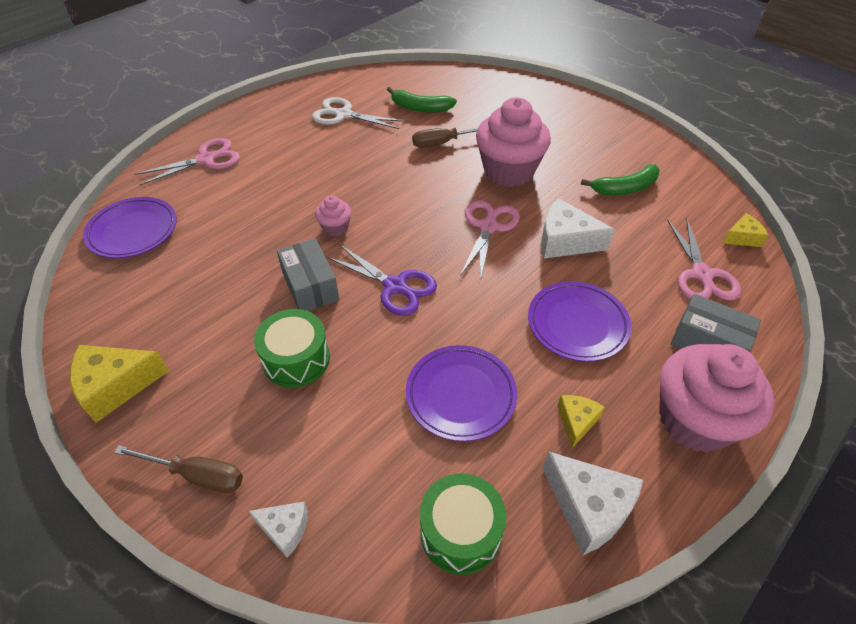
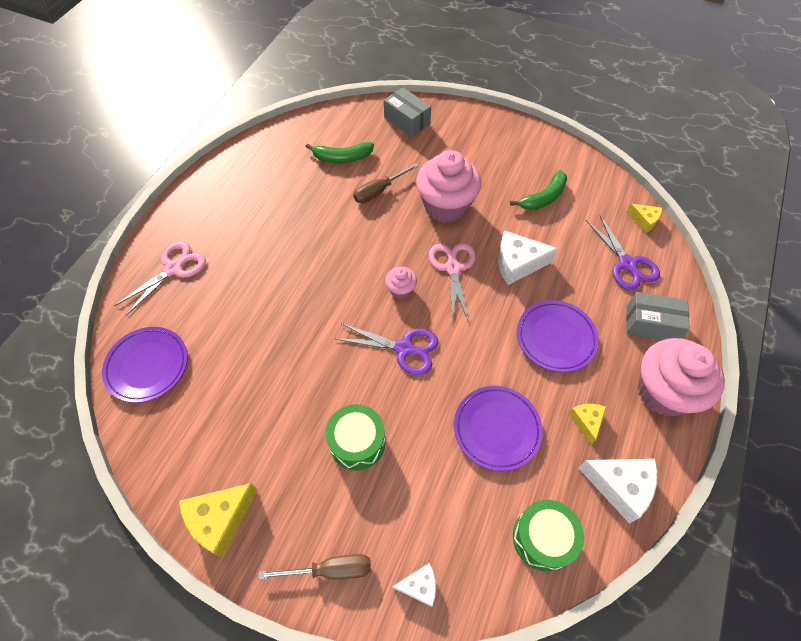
camera: 20 degrees left, 10 degrees up
grey box [277,239,339,311] -> grey box moved to [384,87,431,137]
white scissors [312,97,405,129] -> none
pink cupcake [315,195,351,236] -> pink cupcake moved to [385,267,417,299]
pink scissors [667,218,741,300] -> purple scissors [586,214,660,290]
yellow cheese [722,213,769,247] -> yellow cheese turned 75 degrees clockwise [627,204,662,233]

